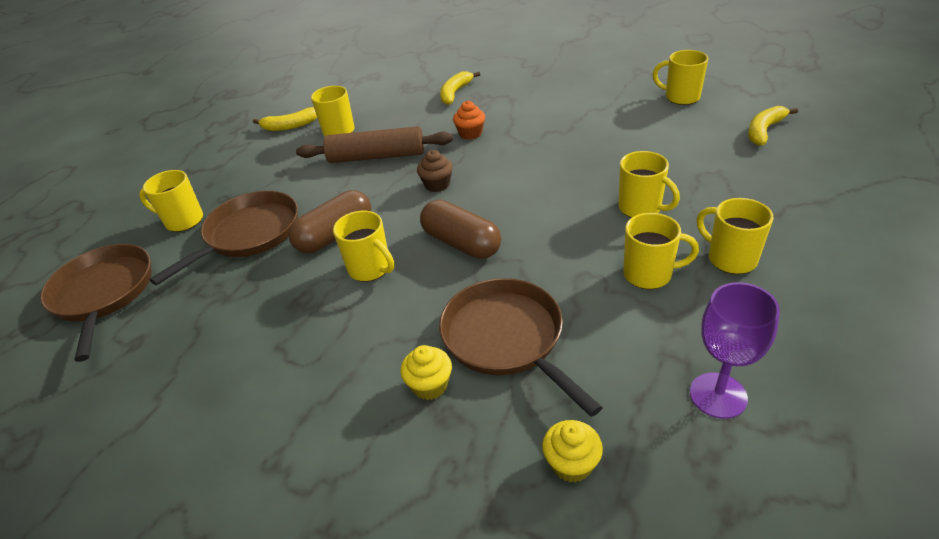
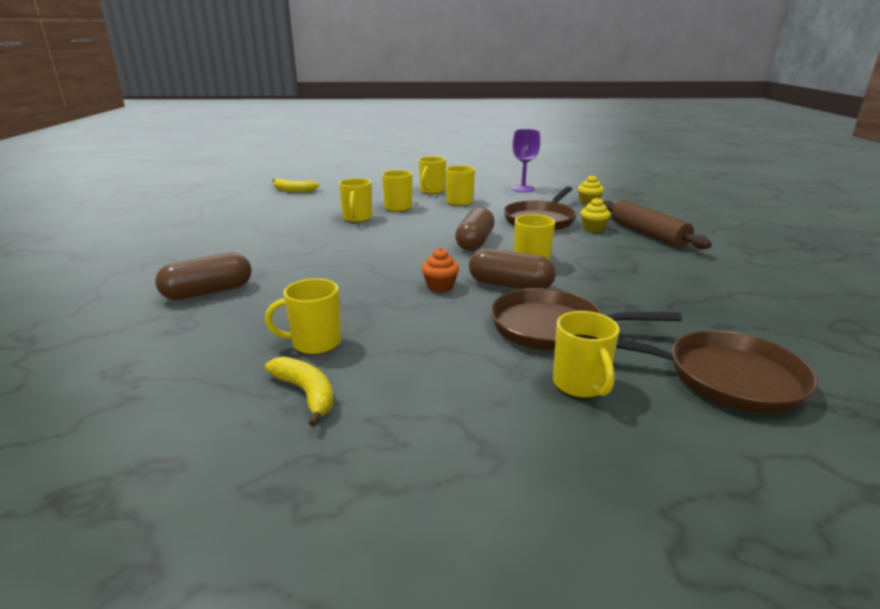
camera: 120 degrees left, 15 degrees down
brown pan [40,244,152,362] -> brown pan turned 120 degrees counterclockwise [616,330,818,413]
brown rolling pin [296,126,453,163] -> brown rolling pin moved to [603,200,712,249]
brown cupcake [417,150,453,192] -> none
yellow banana [440,71,480,105] -> brown capsule [155,252,252,300]
orange cupcake [453,101,485,140] -> orange cupcake moved to [422,248,459,292]
yellow mug [653,50,709,105] -> yellow mug moved to [339,178,372,222]

